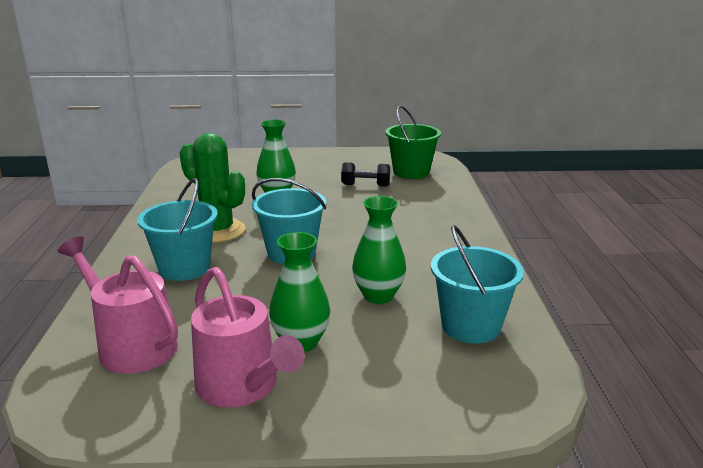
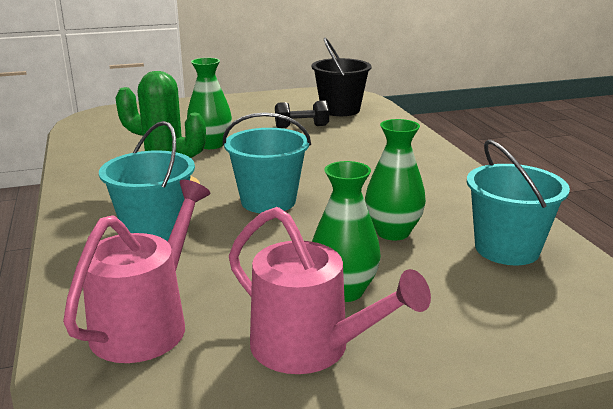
camera: 15 degrees left, 0 degrees up
pink watering can [57,236,178,374] -> pink watering can turned 90 degrees clockwise [63,180,211,363]
green bucket [385,105,441,179] -> black bucket [311,38,372,116]

